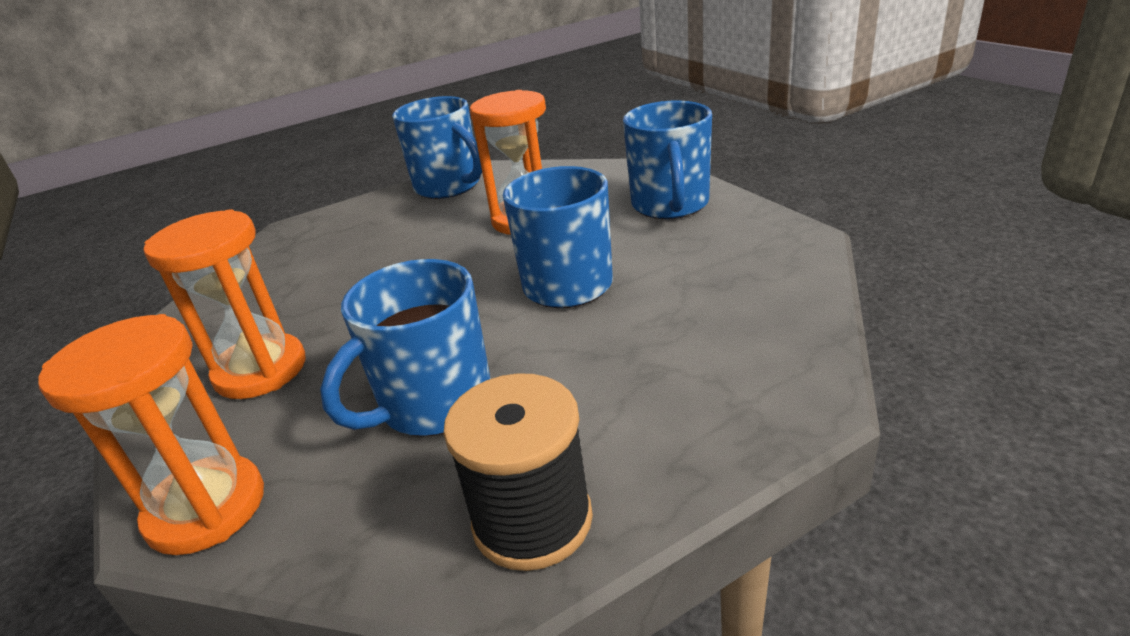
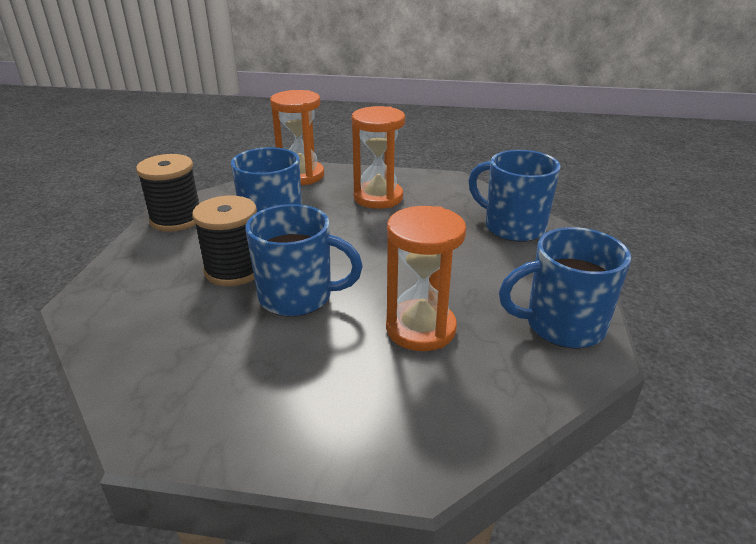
camera: 125 degrees right, 0 degrees up
blue mug [623,101,712,219] -> blue mug moved to [469,150,561,242]
none -> black spool [192,196,257,286]

